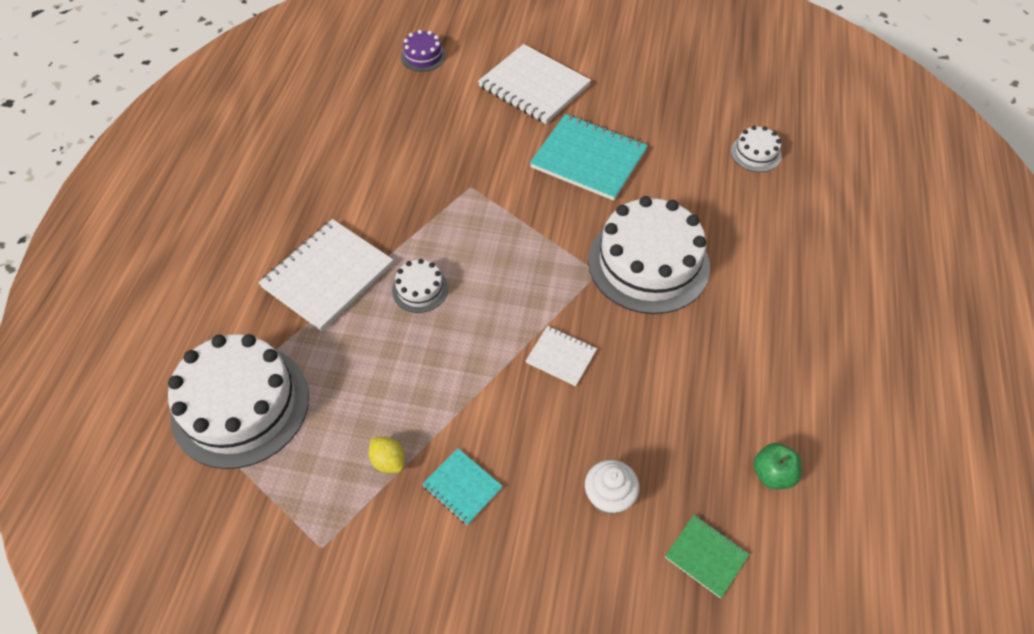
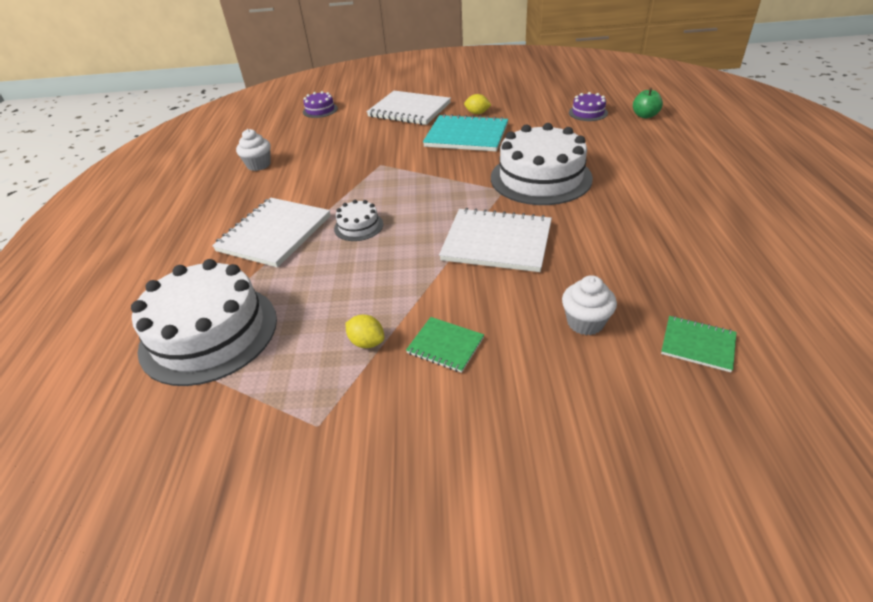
camera: 10 degrees left, 15 degrees down
turquoise notebook [422,448,503,525] -> green notebook [406,317,484,373]
white notebook [526,326,597,386] -> white notebook [439,208,552,272], size x1.94
white cake [731,126,782,172] -> purple cake [569,92,608,121]
green apple [753,443,802,489] -> green apple moved to [633,88,663,118]
none -> white cupcake [236,129,271,171]
none -> yellow lemon [464,94,491,114]

